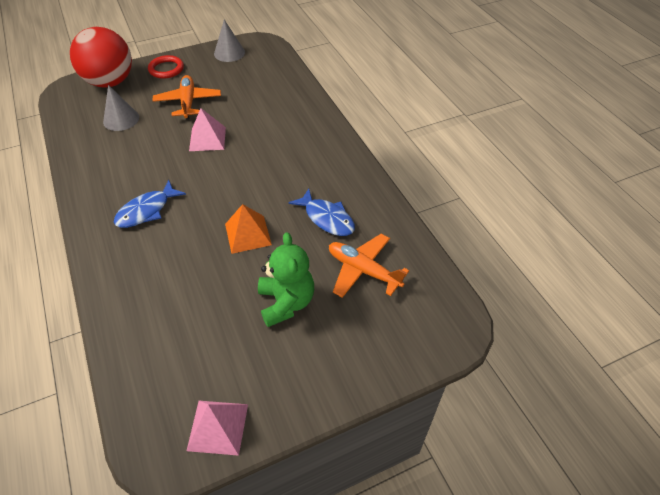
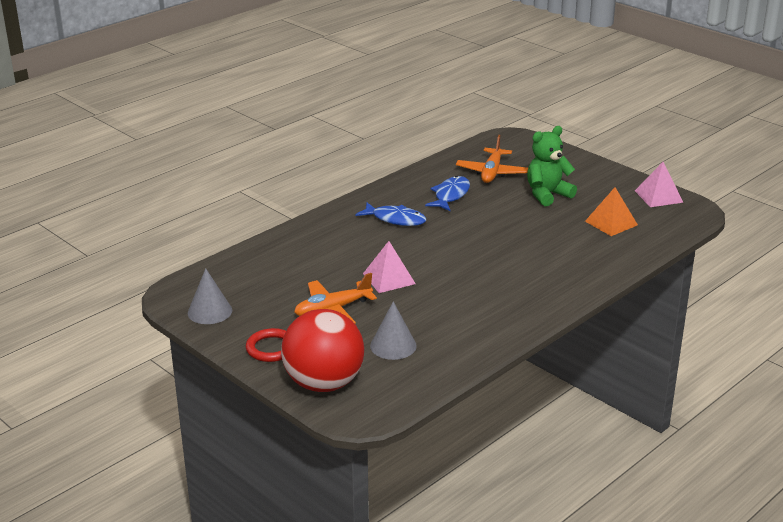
camera: 110 degrees left, 20 degrees down
blue fish [114,180,186,228] -> blue fish moved to [355,202,426,226]
orange pyramid [225,204,272,254] -> orange pyramid moved to [585,187,638,236]

